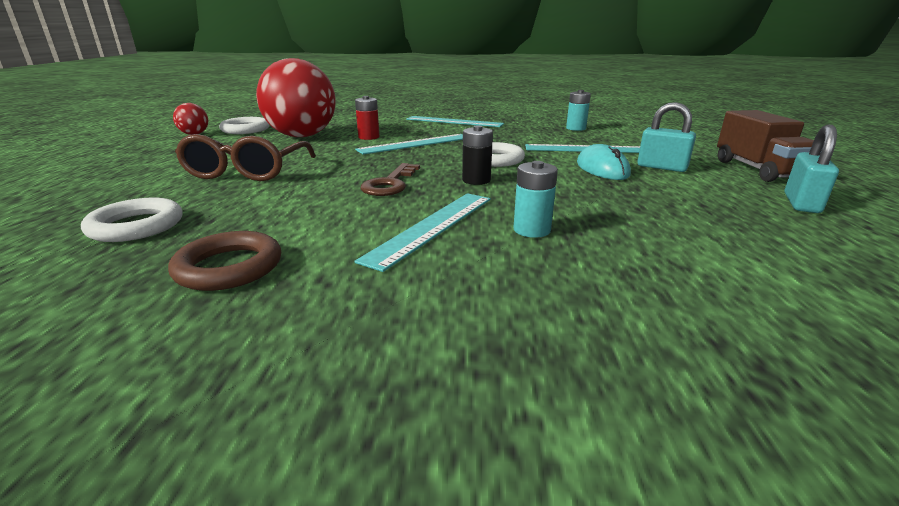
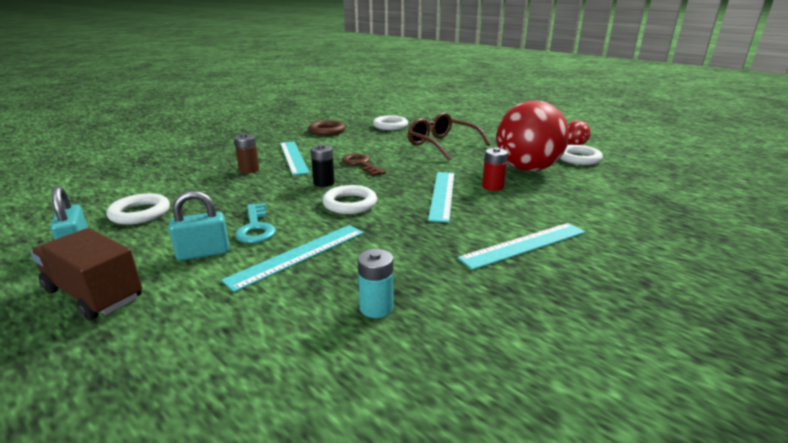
camera: 130 degrees right, 0 degrees up
turquoise battery [513,161,558,238] -> brown battery [234,134,259,173]
turquoise mouse [577,144,631,180] -> turquoise key [235,203,276,243]
none -> white ring [106,193,170,225]

